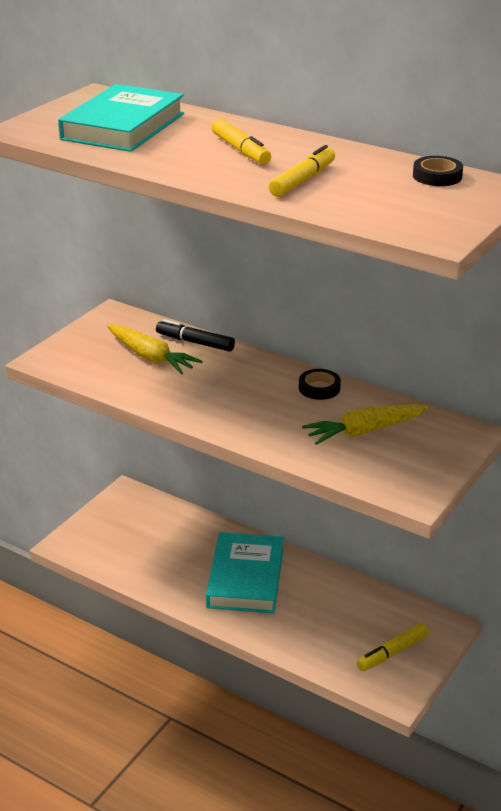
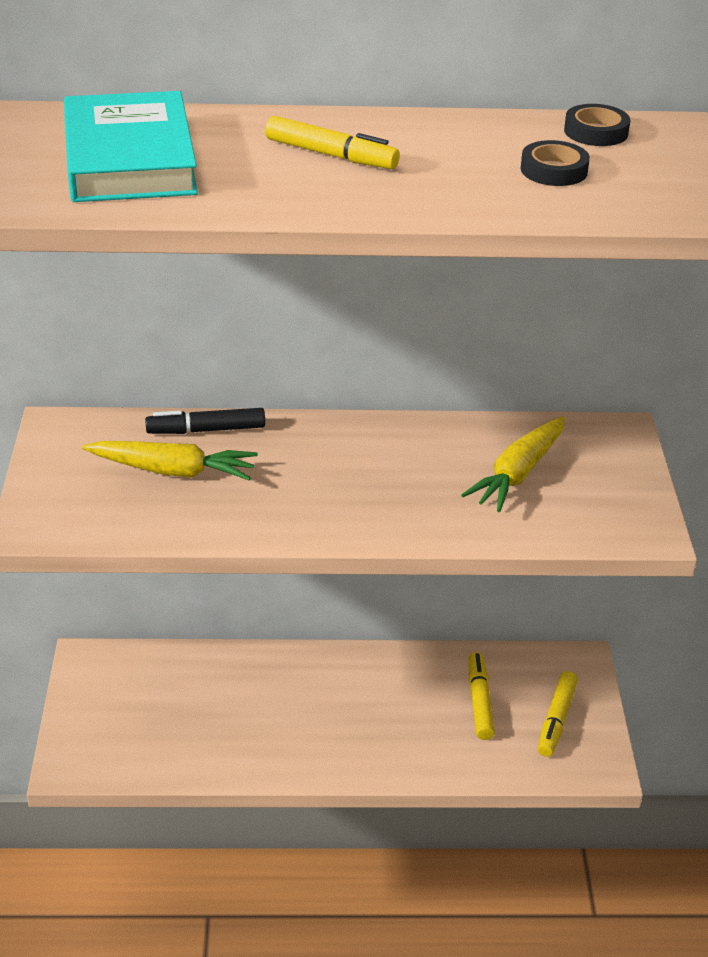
camera: 35 degrees left, 5 degrees up
turquoise book [206,532,284,613] -> none
yellow marker [269,145,335,197] -> yellow marker moved to [469,652,495,740]
black tape [299,369,341,400] -> black tape moved to [520,140,590,186]

